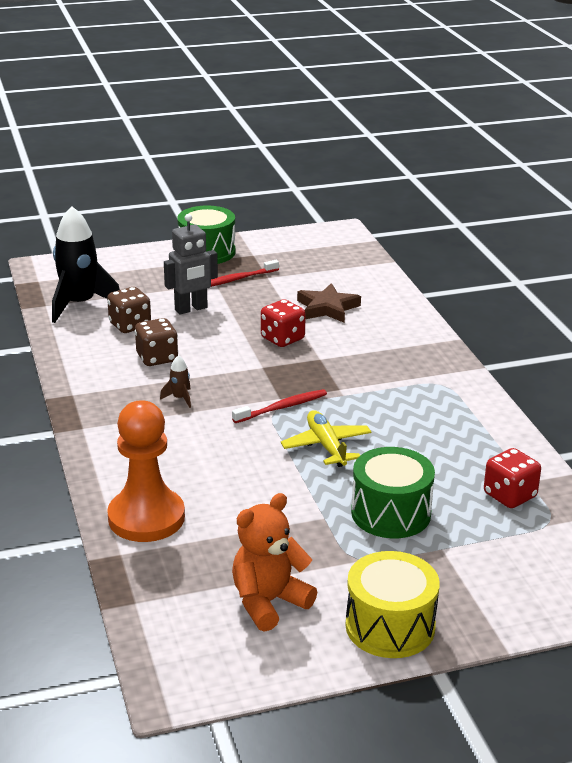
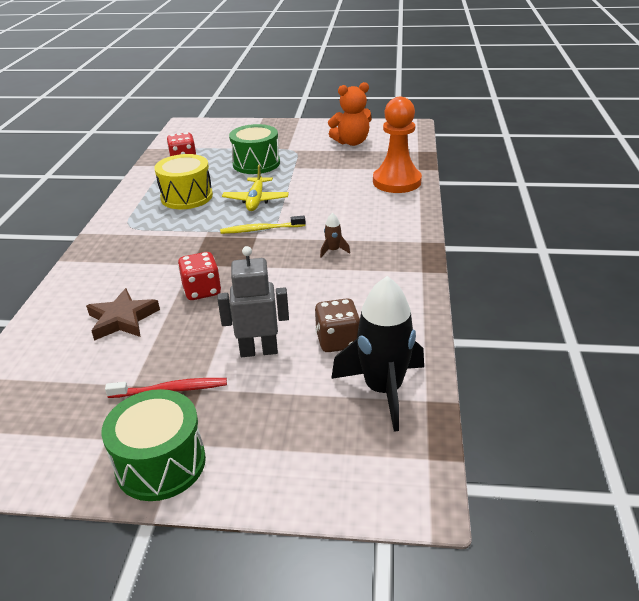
camera: 155 degrees left, 5 degrees up
brown dice [135,318,178,366] -> none
red toothbrush [232,389,327,423] -> yellow toothbrush [220,216,306,234]
yellow drum [345,551,440,658] -> yellow drum moved to [154,154,213,209]

